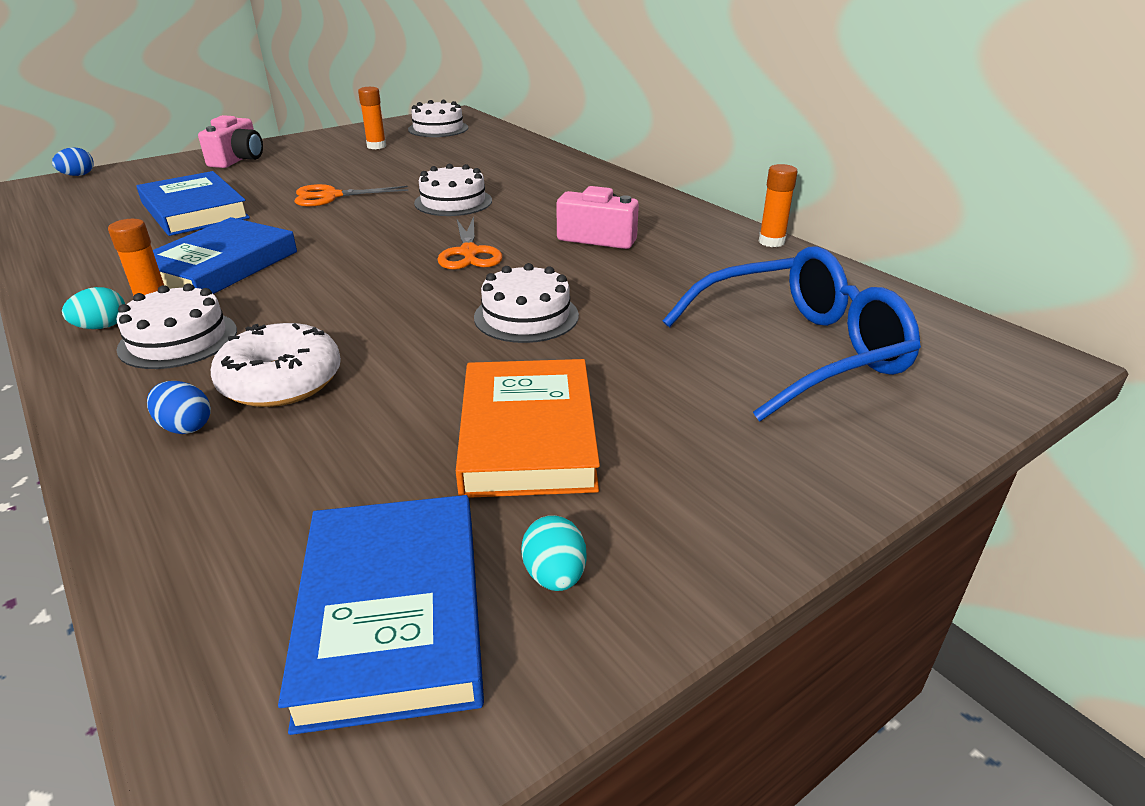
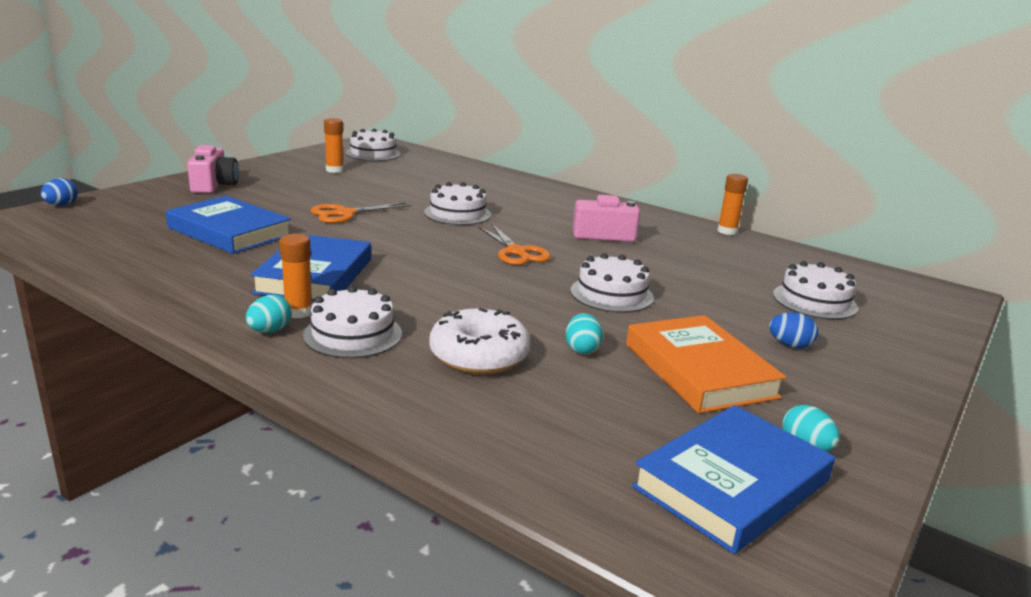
camera: 20 degrees left, 10 degrees down
blue egg [147,381,211,434] -> blue egg moved to [769,312,818,348]
blue book [278,495,484,735] -> blue book turned 75 degrees clockwise [632,405,835,554]
blue glasses [663,246,921,421] -> white cake [773,261,858,320]
none -> turquoise egg [566,313,603,354]

